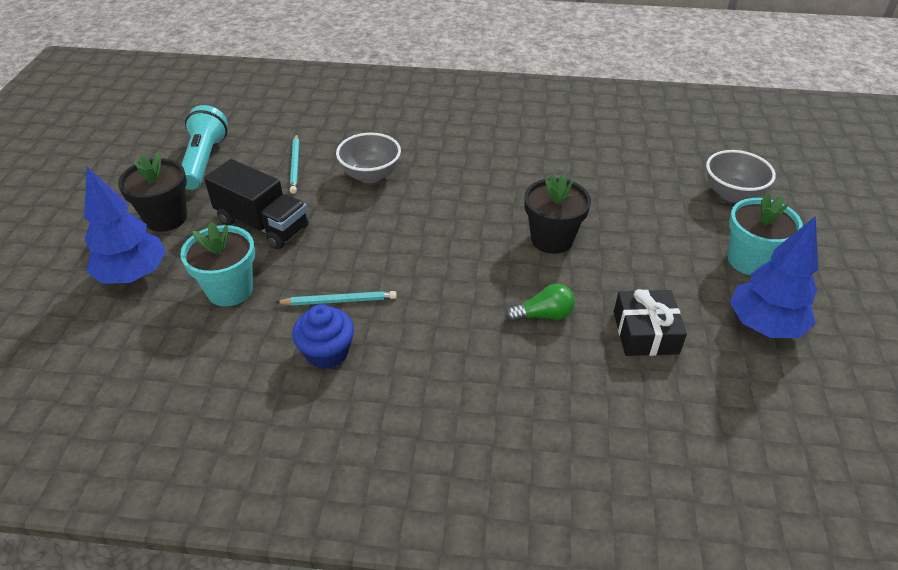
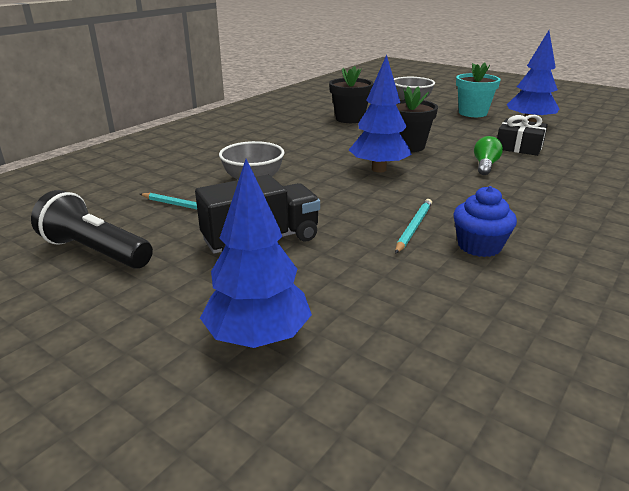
camera: 60 degrees left, 15 degrees down
black flower pot [118,153,187,232] -> black flower pot moved to [329,66,373,123]
turquoise flower pot [180,222,255,307] -> none
turquoise flashlight [181,105,228,190] -> black flashlight [31,190,153,269]
none -> blue tree [349,55,412,173]

